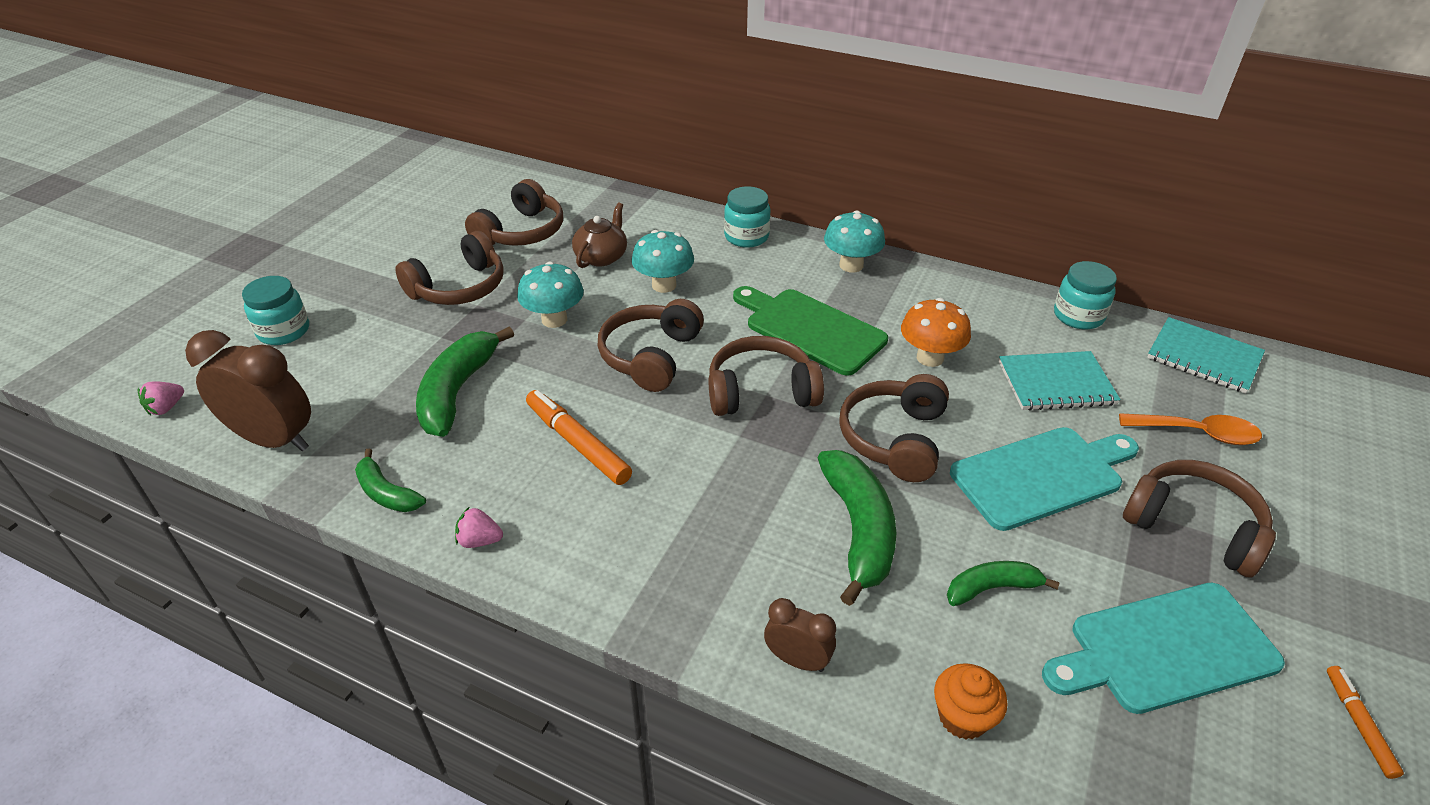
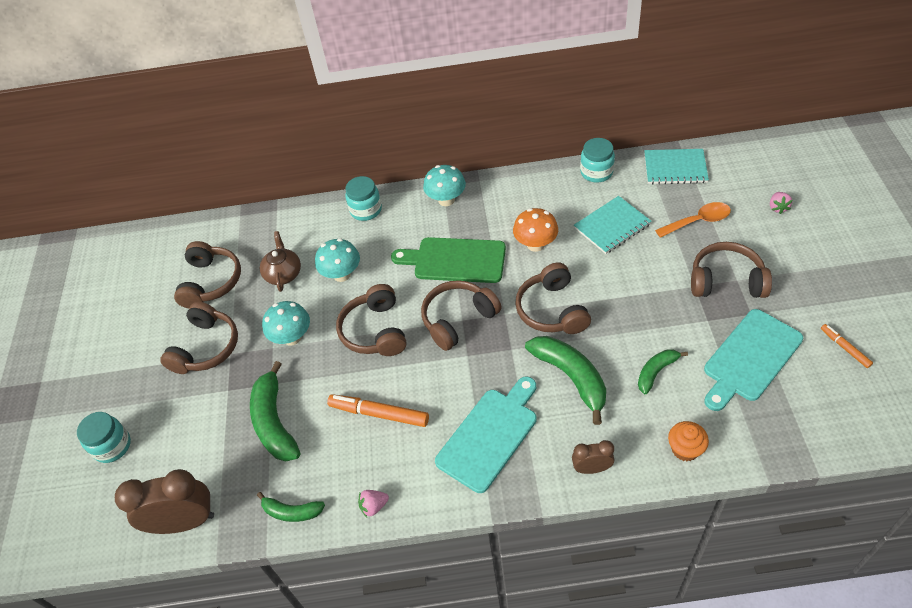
camera: 25 degrees left, 10 degrees up
pink strawberry [138,381,184,415] -> pink strawberry moved to [770,192,793,214]
turquoise cutting board [950,427,1139,531] -> turquoise cutting board moved to [435,377,537,493]

